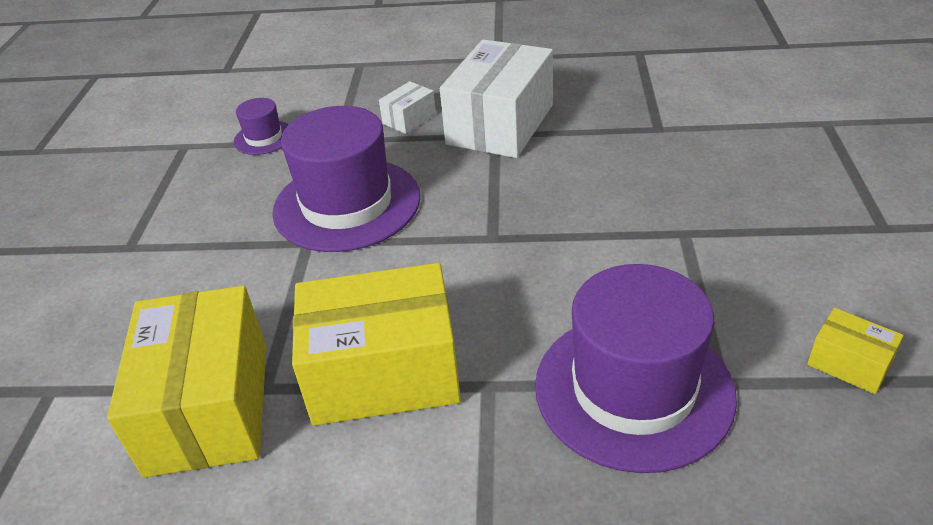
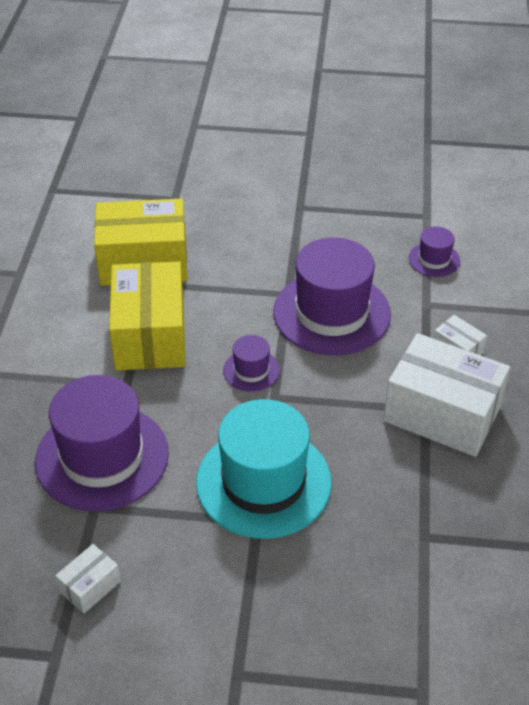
camera: 90 degrees right, 5 degrees up
yellow box [807,308,903,394] -> white box [55,544,121,614]
none -> turquoise hat [196,399,331,539]
none -> purple hat [223,335,280,392]

